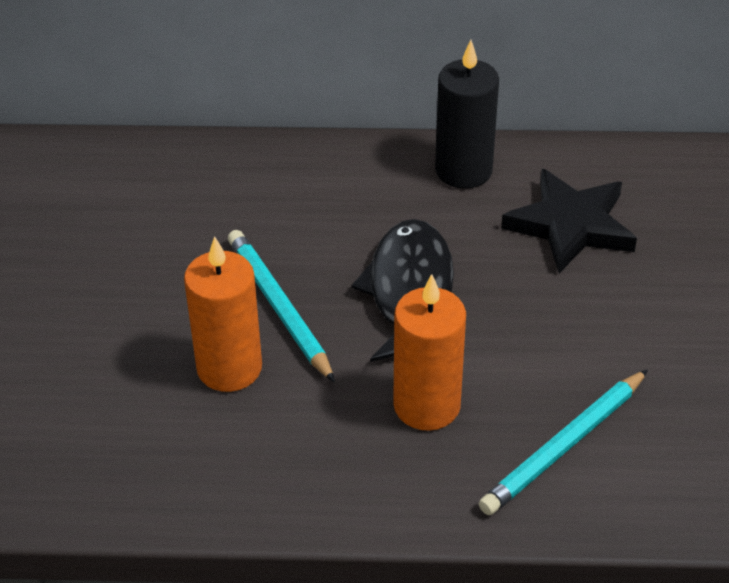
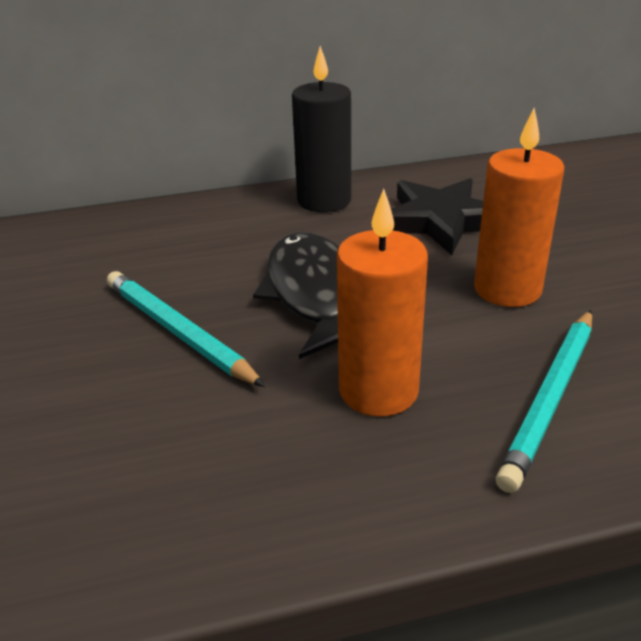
camera: 15 degrees left, 10 degrees down
orange candle [184,236,262,392] -> orange candle moved to [474,108,564,307]

